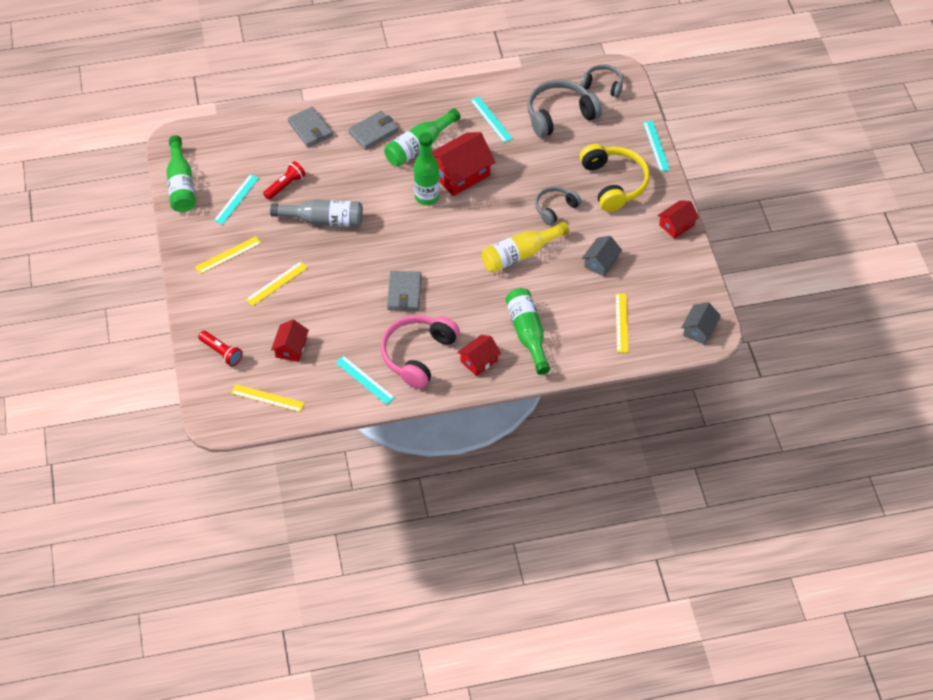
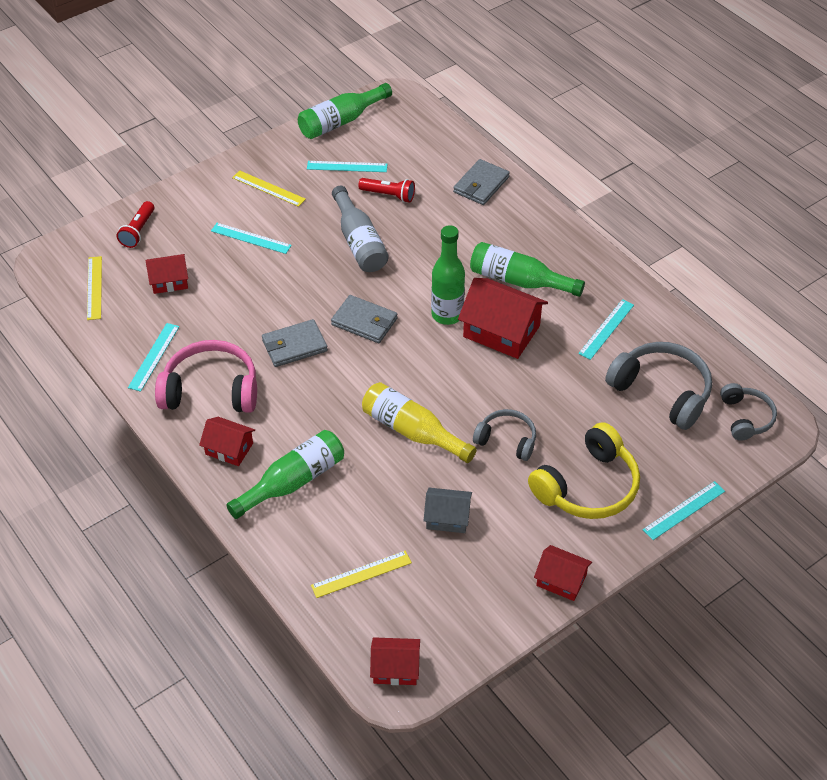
camera: 65 degrees right, 5 degrees down
yellow ruler [246,261,308,306] -> turquoise ruler [211,223,292,254]
grey wallet [348,111,399,150] -> grey wallet moved to [331,295,398,343]
grey house [681,302,721,345] -> red house [370,637,420,685]

